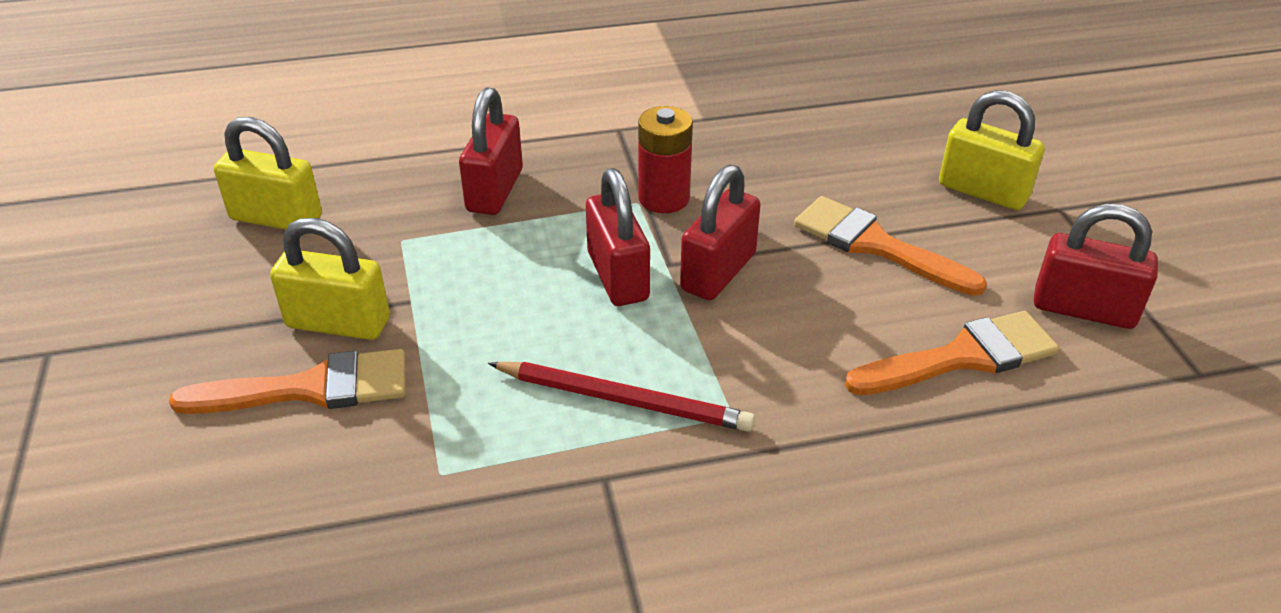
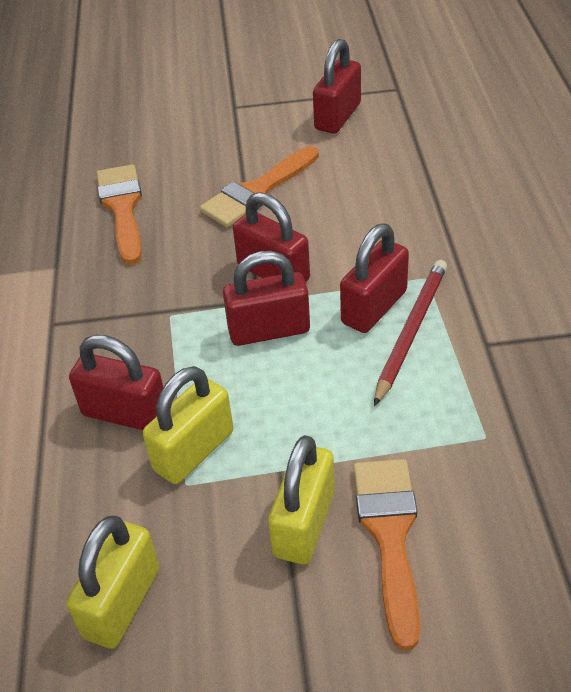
camera: 80 degrees left, 5 degrees up
red battery [638,106,693,213] -> none
orange brush [845,311,1059,395] -> orange brush moved to [96,164,142,265]
yellow padlock [939,90,1044,210] -> yellow padlock moved to [143,366,233,484]
none -> red padlock [340,223,409,333]

